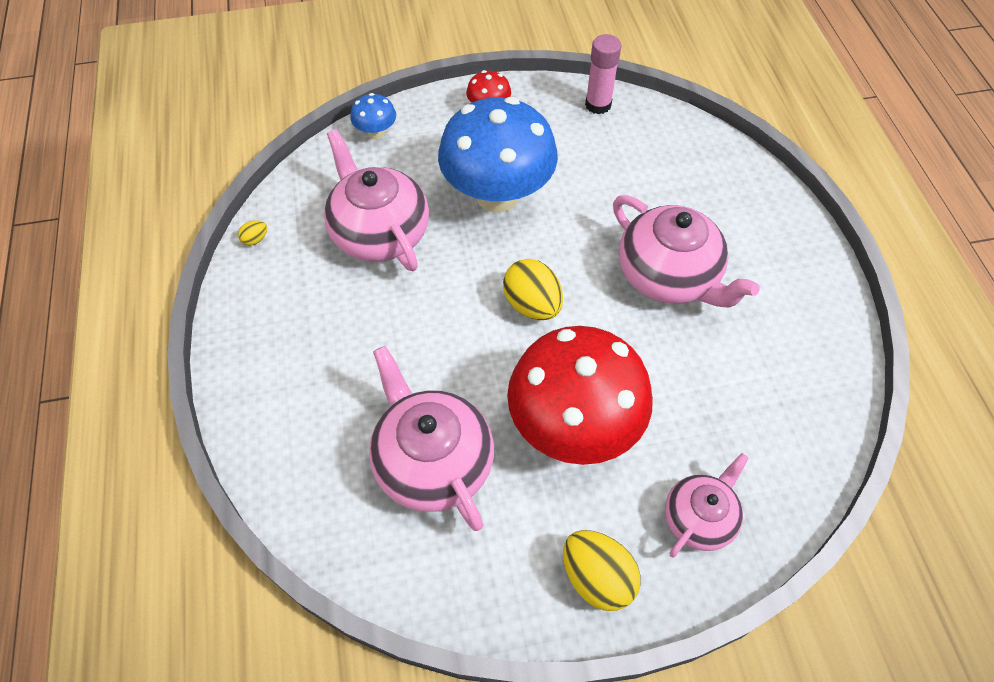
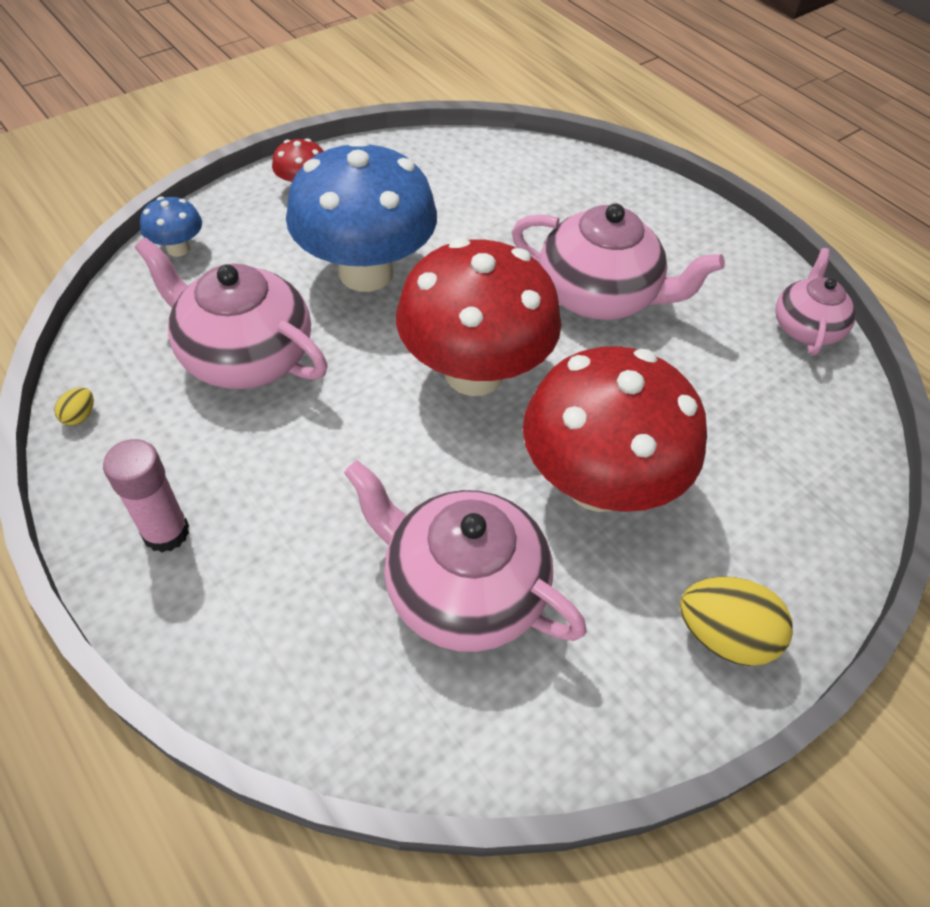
camera: 30 degrees left, 5 degrees down
yellow egg [503,259,563,320] -> red mushroom [396,238,561,396]
pink glue stick [585,34,622,114] -> pink glue stick moved to [103,439,189,552]
pink teapot [665,453,749,557] -> pink teapot moved to [775,248,856,355]

